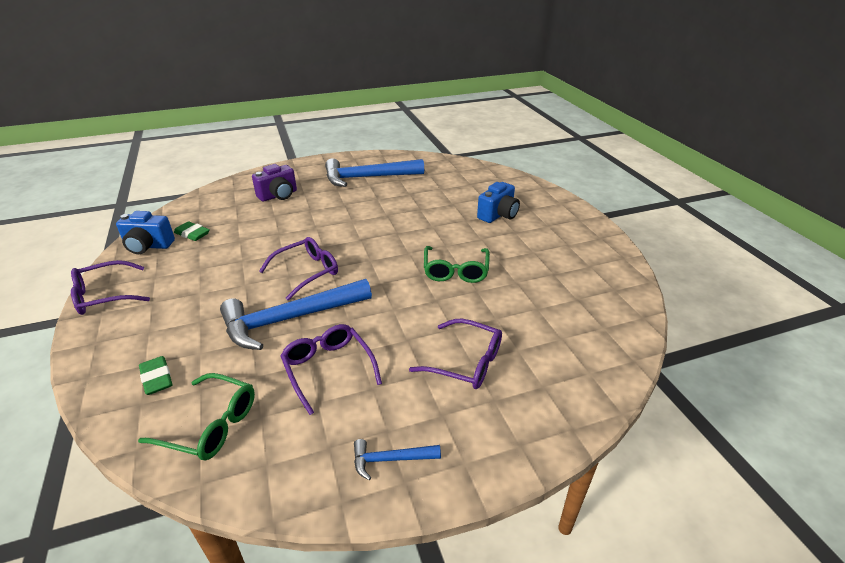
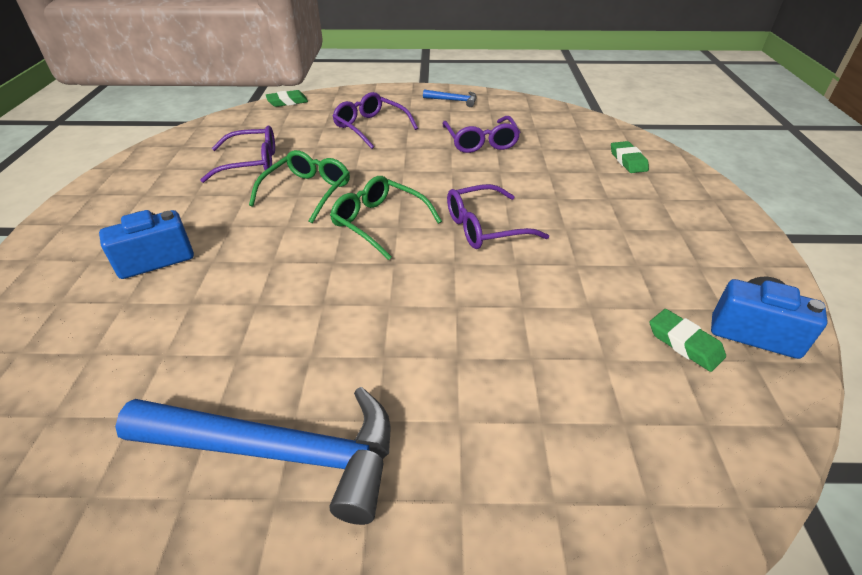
camera: 160 degrees left, 5 degrees up
purple glasses [71,260,150,315] -> purple glasses moved to [200,126,275,183]
green glasses [138,373,255,460] -> green glasses moved to [330,176,442,260]
blue hammer [220,279,372,350] -> none
purple camera [252,164,297,202] -> none
none -> green eraser [266,90,308,107]

